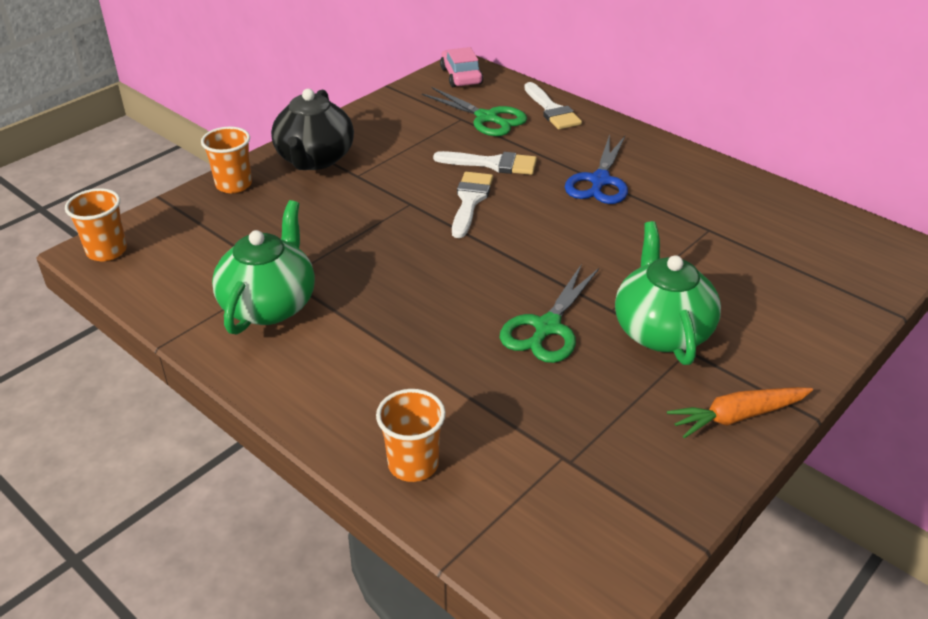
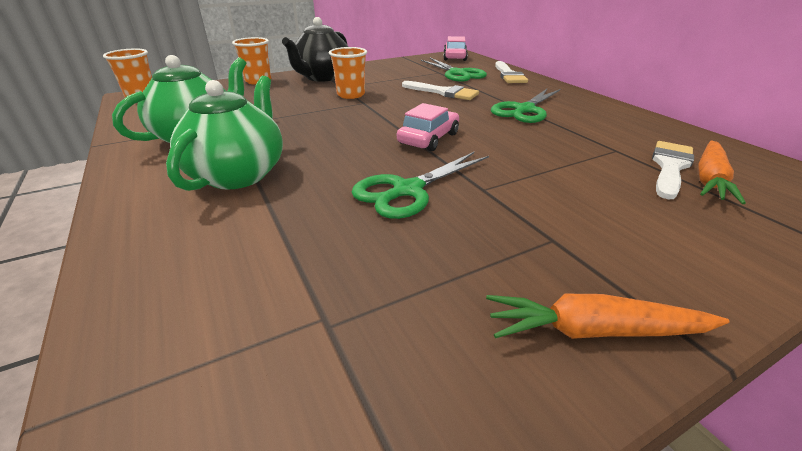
camera: 20 degrees right, 5 degrees down
orange cup [376,389,446,482] -> orange cup moved to [329,47,367,99]
white brush [452,172,493,238] -> white brush moved to [652,141,694,199]
blue scissors [565,134,628,204] -> green scissors [491,89,560,123]
green teapot [615,221,721,365] -> green teapot moved to [166,76,283,191]
none -> pink car [397,103,459,151]
none -> orange carrot [698,141,746,204]

